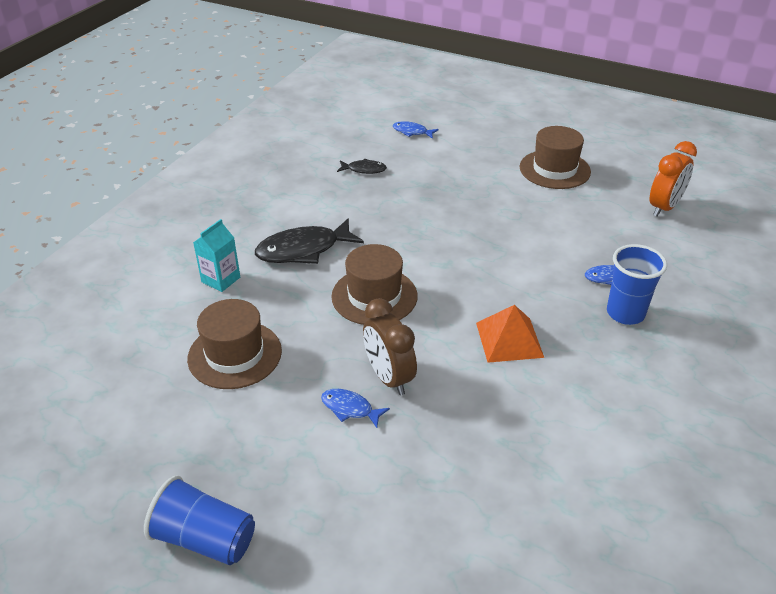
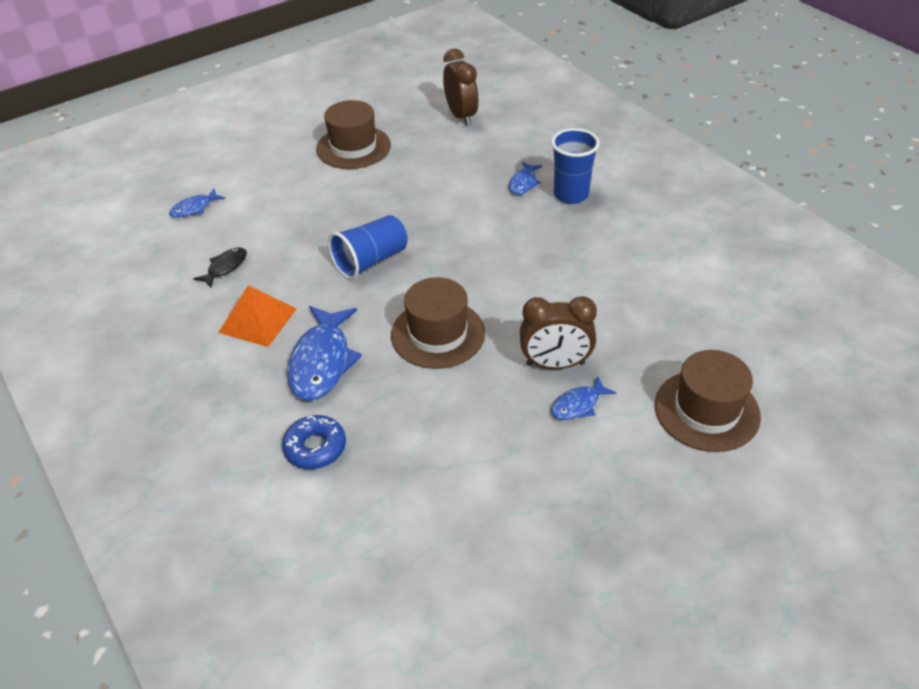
camera: 60 degrees left, 5 degrees up
blue cup [144,475,255,565] -> blue cup moved to [328,215,407,280]
brown hat [187,299,282,389] -> brown hat moved to [655,350,761,452]
turquoise carton [193,219,240,292] -> blue donut [282,415,346,469]
black fish [255,218,364,264] -> blue fish [287,306,362,401]
orange pyramid [476,305,544,363] -> orange pyramid moved to [218,285,296,347]
orange clock [649,141,697,217] -> brown clock [443,49,478,126]

